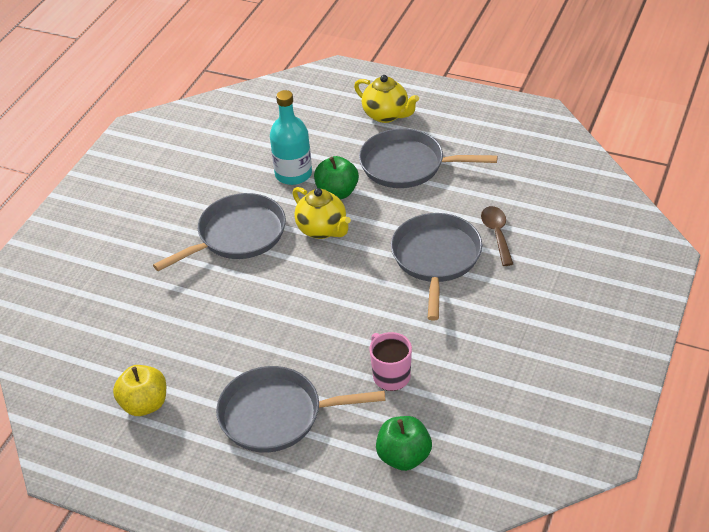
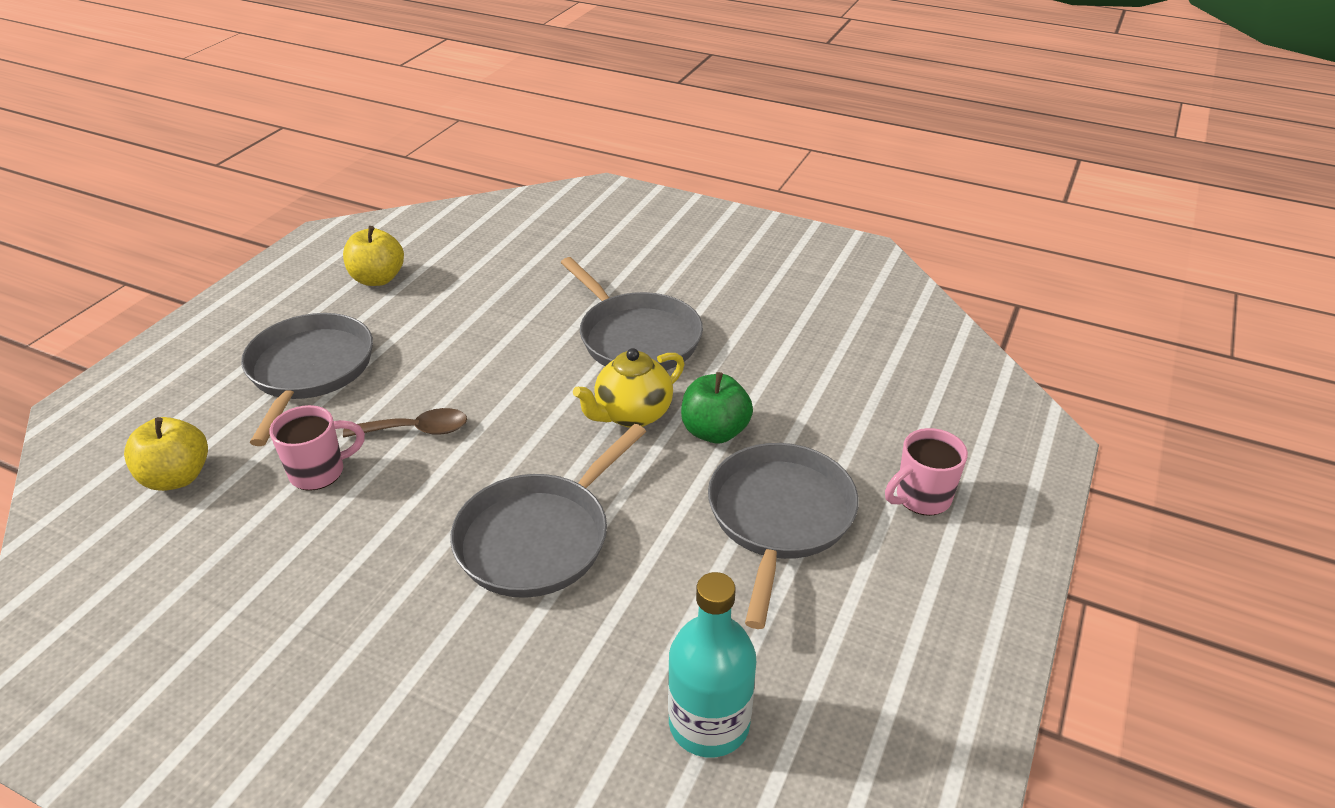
camera: 90 degrees right, 5 degrees down
turquoise bottle [270,90,312,185] -> turquoise bottle moved to [668,572,756,758]
yellow teapot [354,75,419,123] -> pink mug [885,428,968,516]
green apple [376,416,432,471] -> yellow apple [124,417,208,491]
grey pan [391,213,482,321] -> grey pan turned 120 degrees clockwise [450,424,646,598]
brown spoon [481,206,513,266] -> brown spoon moved to [343,408,467,437]

